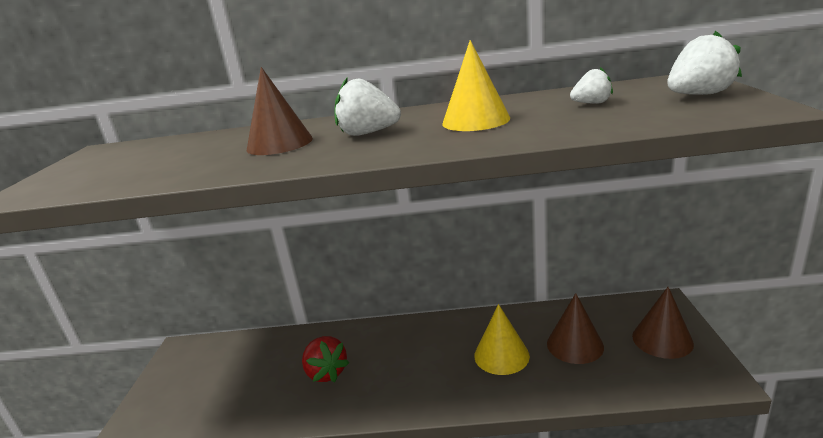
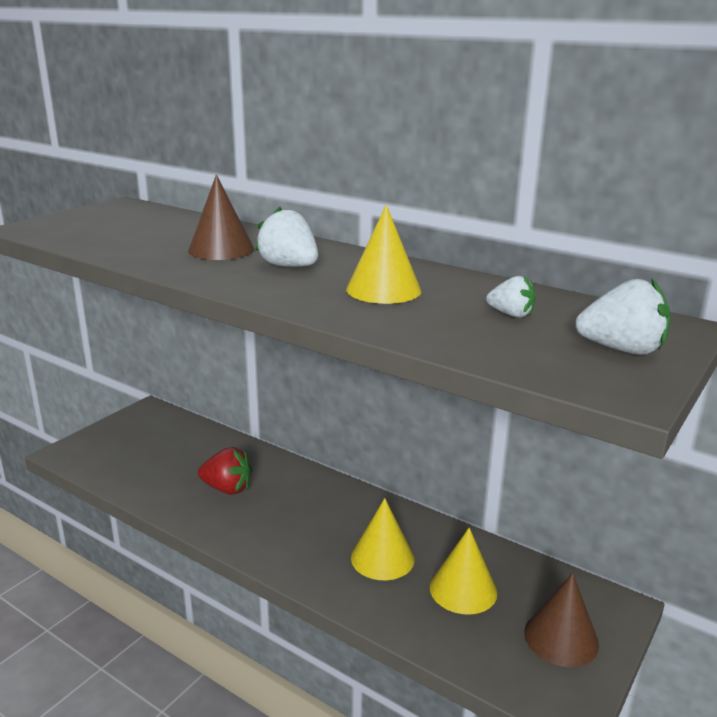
camera: 30 degrees right, 0 degrees up
red strawberry [302,336,349,382] -> red strawberry turned 75 degrees counterclockwise [198,447,253,495]
brown cone [547,293,604,364] -> yellow cone [430,528,497,615]

